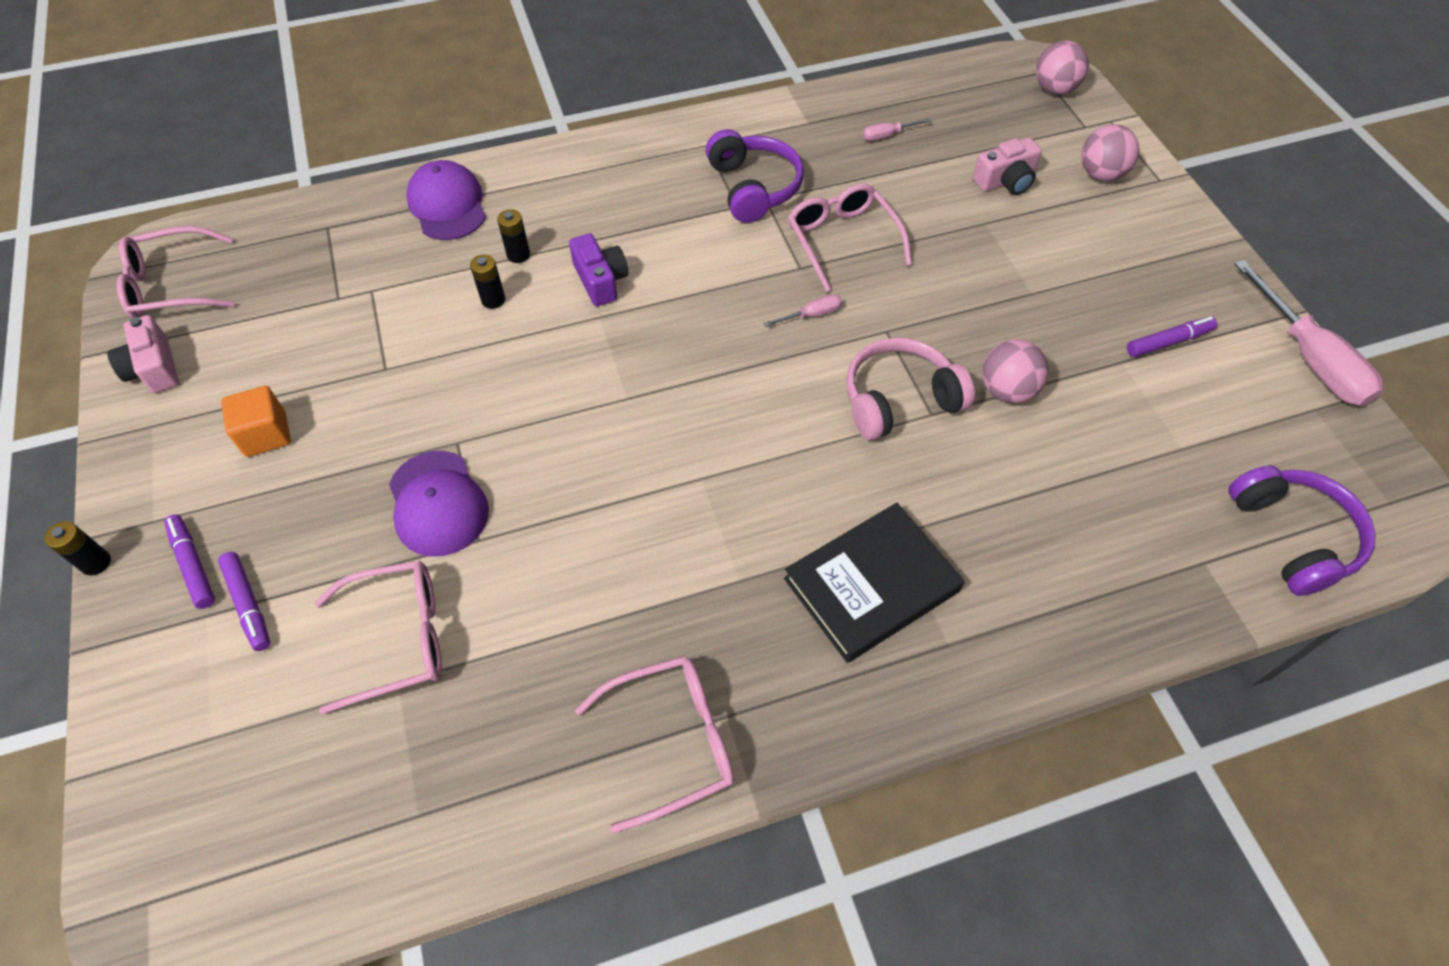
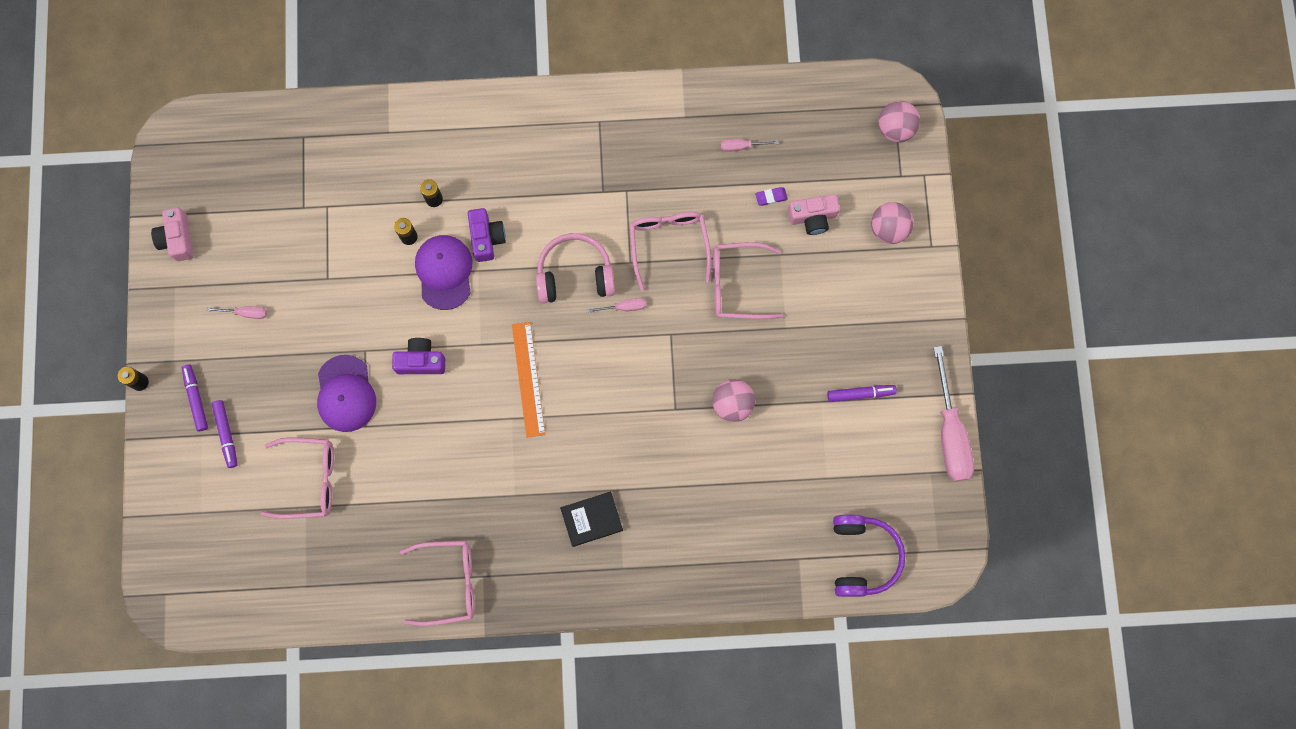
camera: 15 degrees right, 20 degrees up
pink glasses [117,226,235,318] -> pink glasses moved to [713,242,783,319]
orange cube [221,386,291,457] -> pink screwdriver [207,306,267,319]
purple cap [406,160,486,240] -> purple cap moved to [415,235,472,310]
purple headphones [706,129,804,223] -> none
black book [784,503,964,663] -> black book [560,491,623,547], size x0.61
pink headphones [846,338,975,440] -> pink headphones moved to [536,233,615,303]
none -> purple camera [392,338,445,374]
none -> orange ruler [512,322,546,438]
none -> purple eraser [755,187,788,206]

